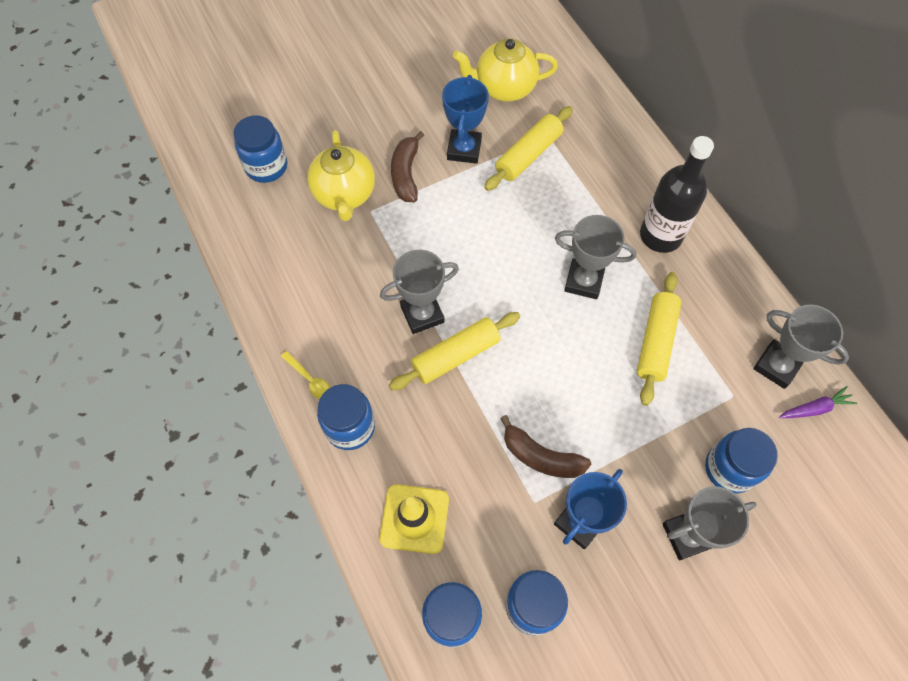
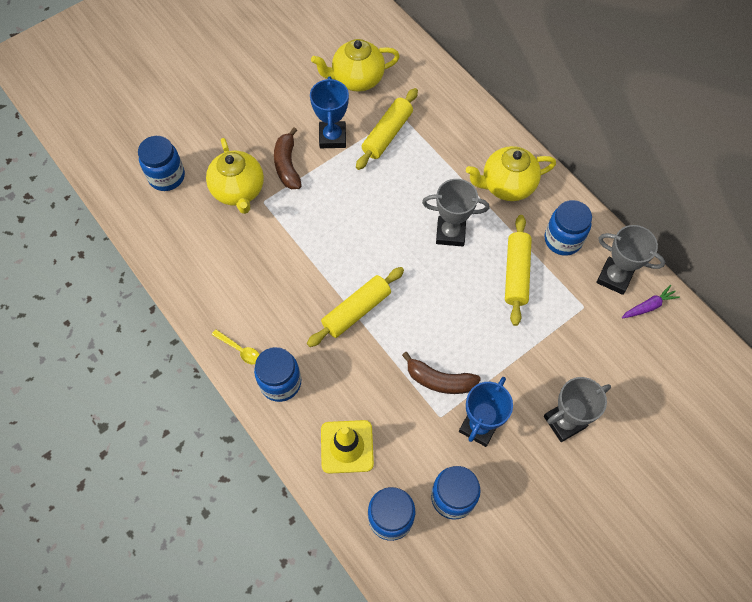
camera: 10 degrees left, 0 degrees up
grey trophy [380,250,459,334] -> none
black bottle [640,136,714,253] -> yellow teapot [466,146,556,201]
blue jar [705,428,778,493] -> blue jar moved to [545,200,592,256]

